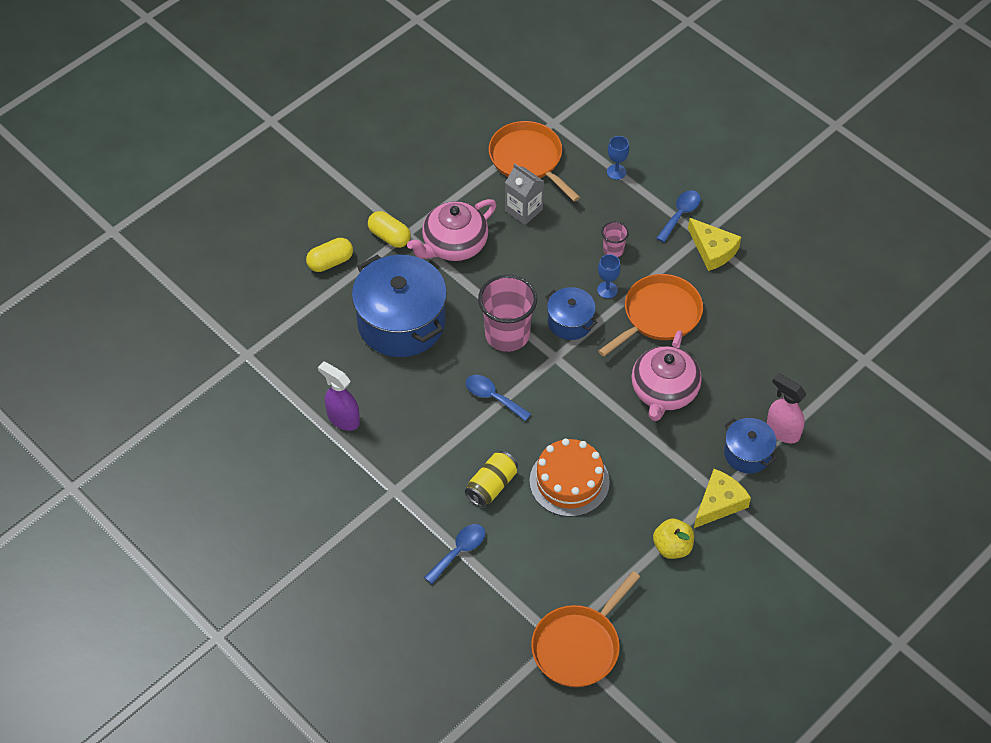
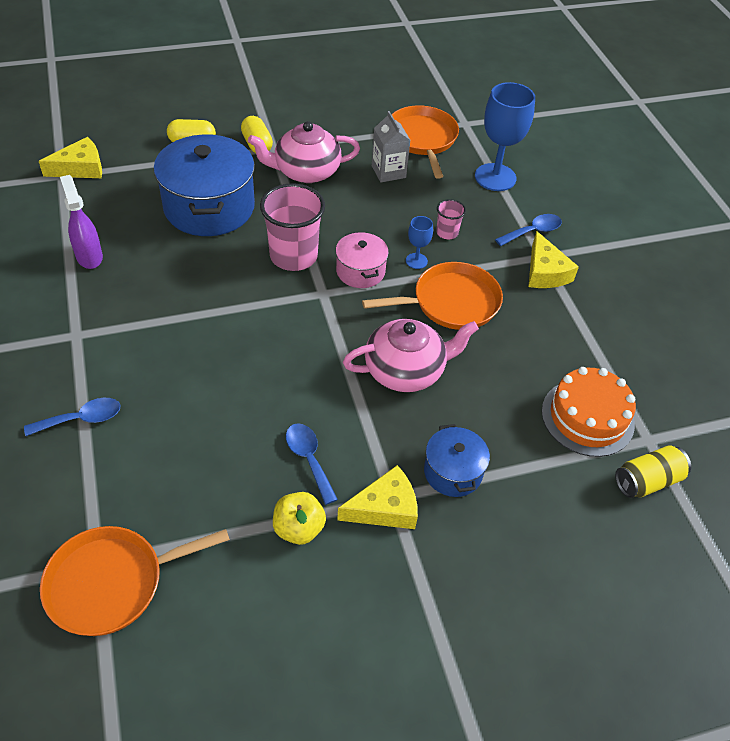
camera: 25 degrees right, 5 degrees down
yellow can [465,451,518,507] -> yellow can moved to [615,445,691,498]
blue spoon [466,375,531,421] -> blue spoon moved to [286,423,338,505]
orange cake [529,438,610,517] -> orange cake moved to [542,367,636,457]
blue pot [545,287,598,340] -> pink pot [336,232,389,288]
blue goblet [607,136,629,180] -> blue goblet [475,82,535,191], size x2.09
pink teapot [631,330,702,421] -> pink teapot turned 150 degrees counterclockwise [343,319,479,392]
pink spray bottle [767,373,806,443] -> none
none -> yellow cheese [39,137,102,178]

